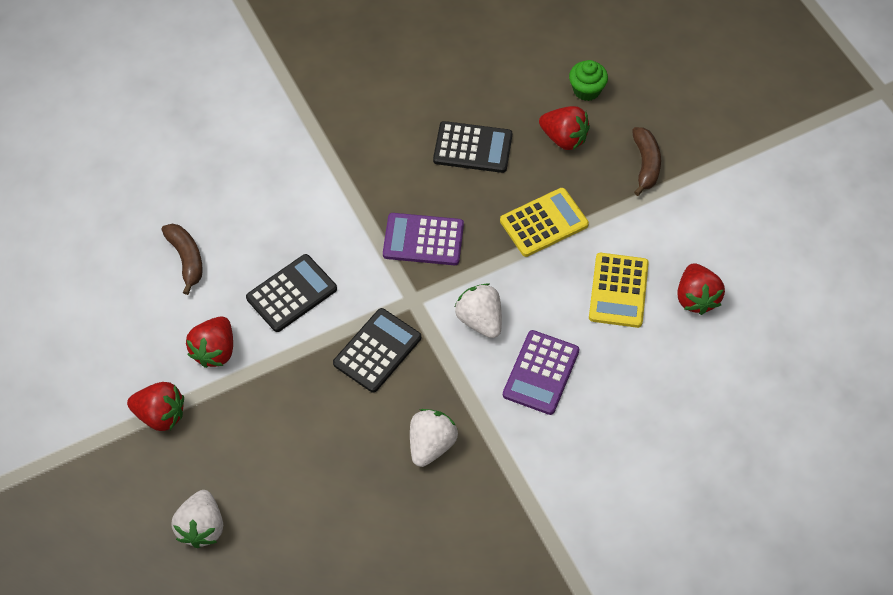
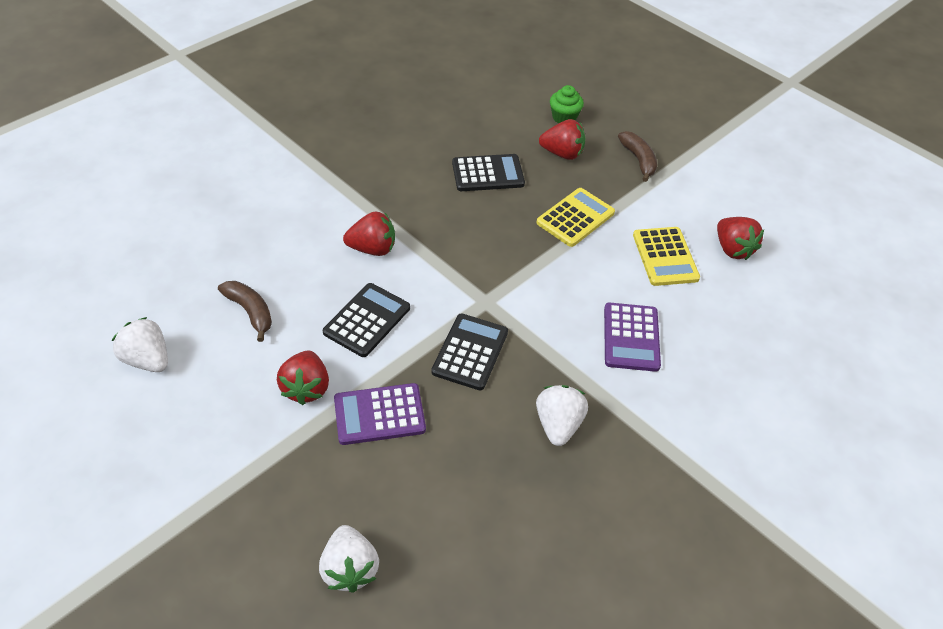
camera: 20 degrees left, 10 degrees down
red strawberry [127,382,184,431] -> red strawberry moved to [343,212,395,256]
purple calculator [383,213,464,265] -> purple calculator moved to [334,383,426,445]
white strawberry [454,283,502,338] -> white strawberry moved to [112,317,168,372]

